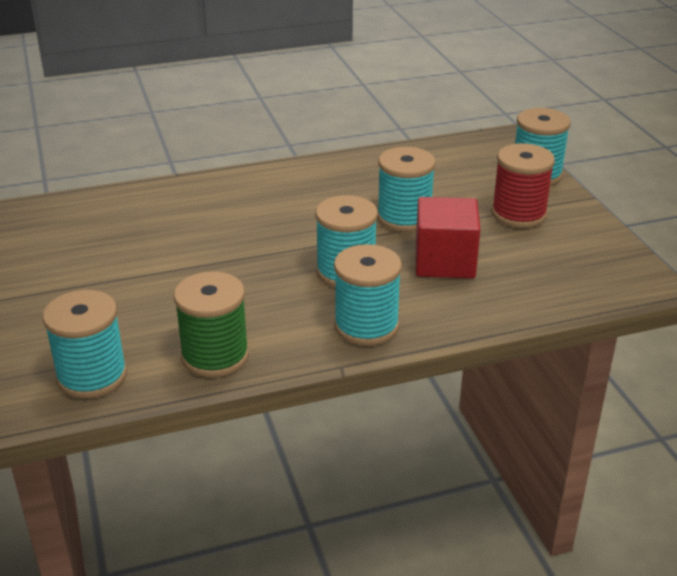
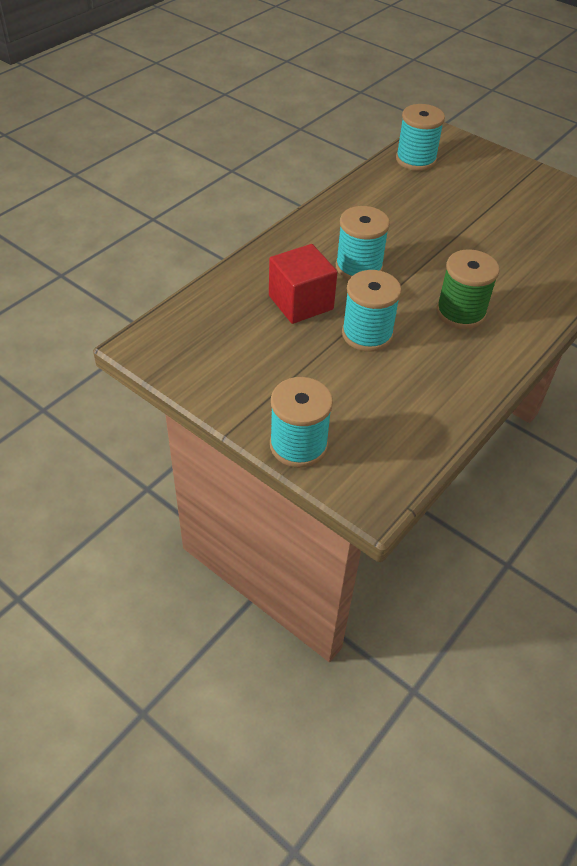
camera: 145 degrees right, 15 degrees up
green spool [174,271,249,378] -> green spool moved to [436,249,500,329]
turquoise spool [334,244,402,346] -> none
red spool [491,143,555,228] -> none

